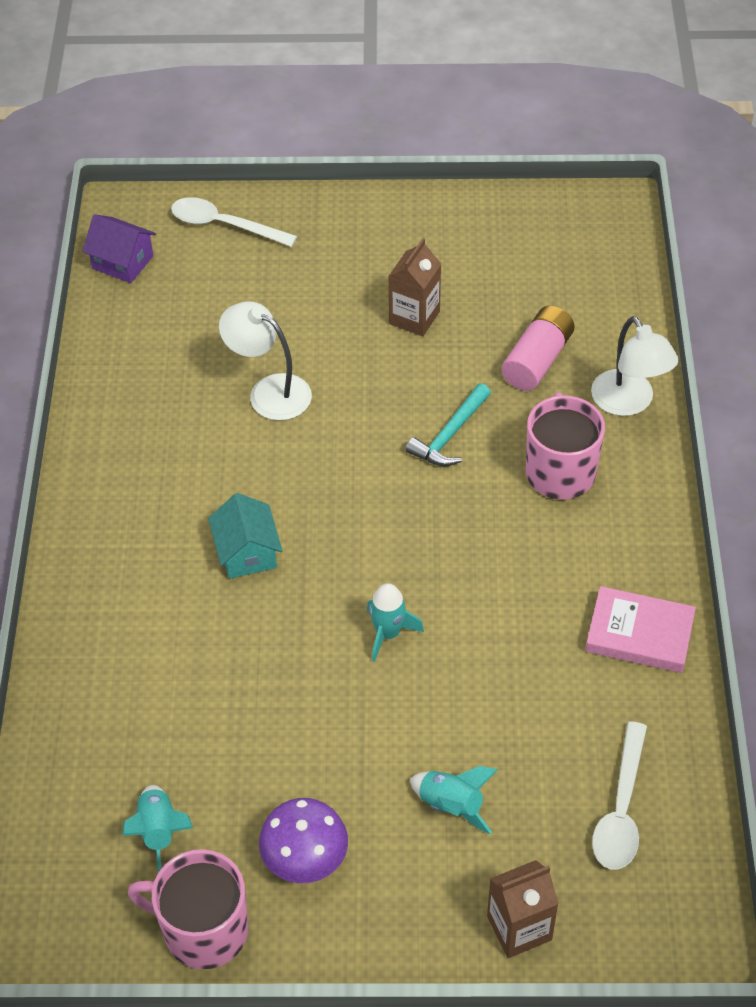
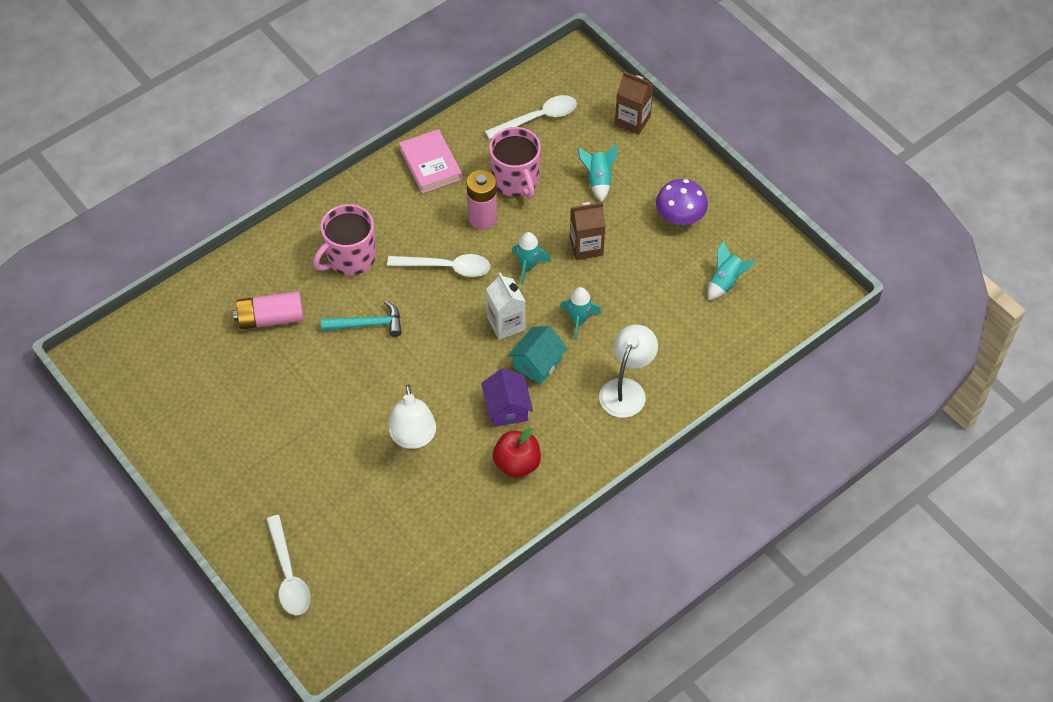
camera: 130 degrees left, 5 degrees up
purple house [82,214,156,283] -> purple house moved to [481,368,533,427]
pink mug [128,849,248,969] -> pink mug moved to [489,127,541,199]
brown carton [388,238,441,336] -> brown carton moved to [570,202,606,260]
white lamp [591,316,679,416] -> white lamp moved to [599,325,658,418]
none -> white spoon [387,254,490,277]
none -> pink battery [467,170,497,230]
none -> white carton [486,272,526,340]
none -> red apple [493,428,541,478]
none -> turquoise rocket [560,287,601,340]

